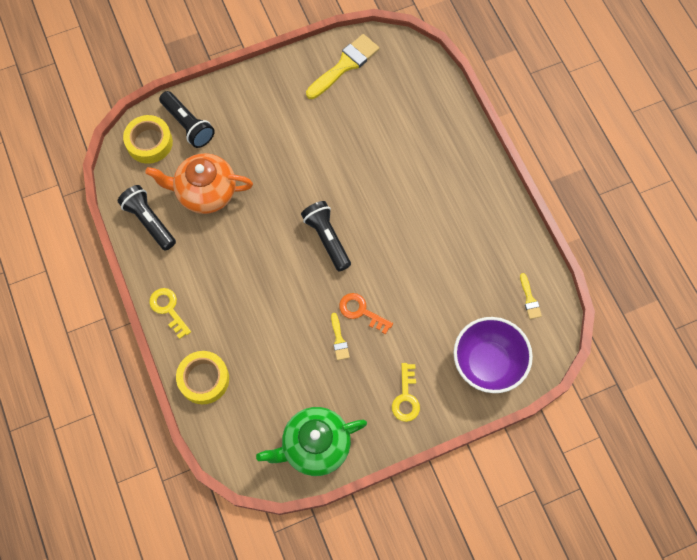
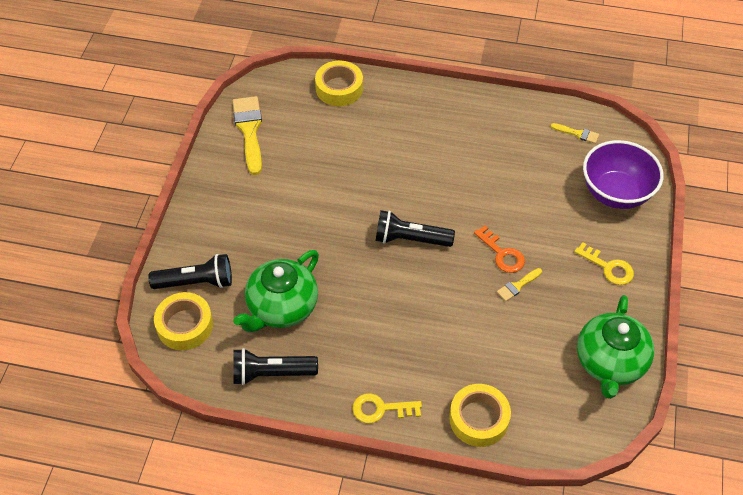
camera: 55 degrees left, 15 degrees down
orange teapot [145,153,253,214] -> green teapot [233,250,319,332]
yellow brush [331,313,350,360] -> yellow brush turned 120 degrees clockwise [497,268,542,301]
orange key [339,293,393,334] -> orange key turned 105 degrees counterclockwise [474,225,525,273]
none -> yellow tape [315,61,363,106]

